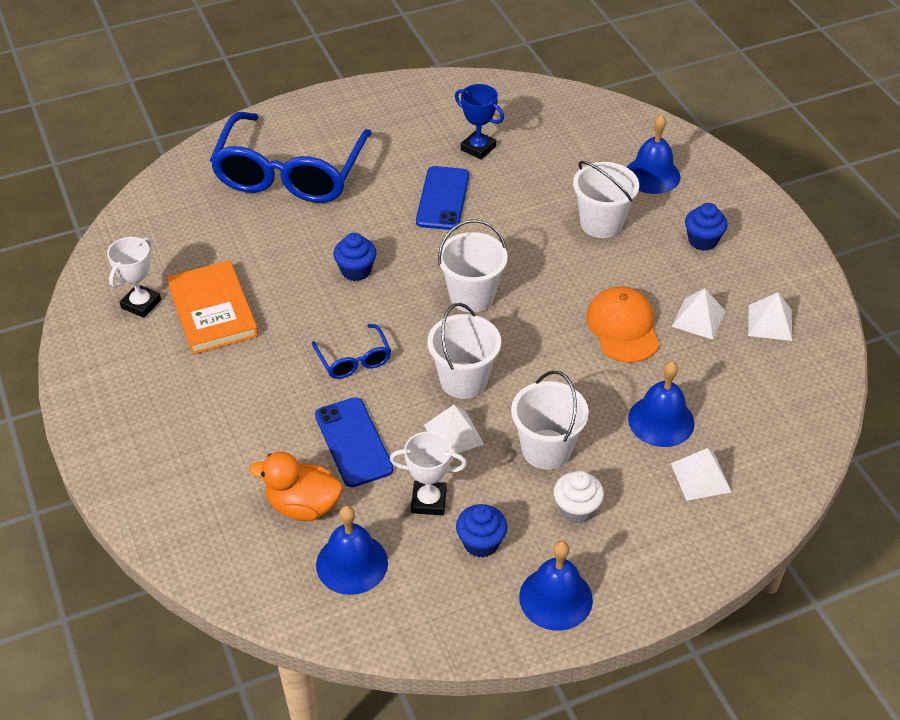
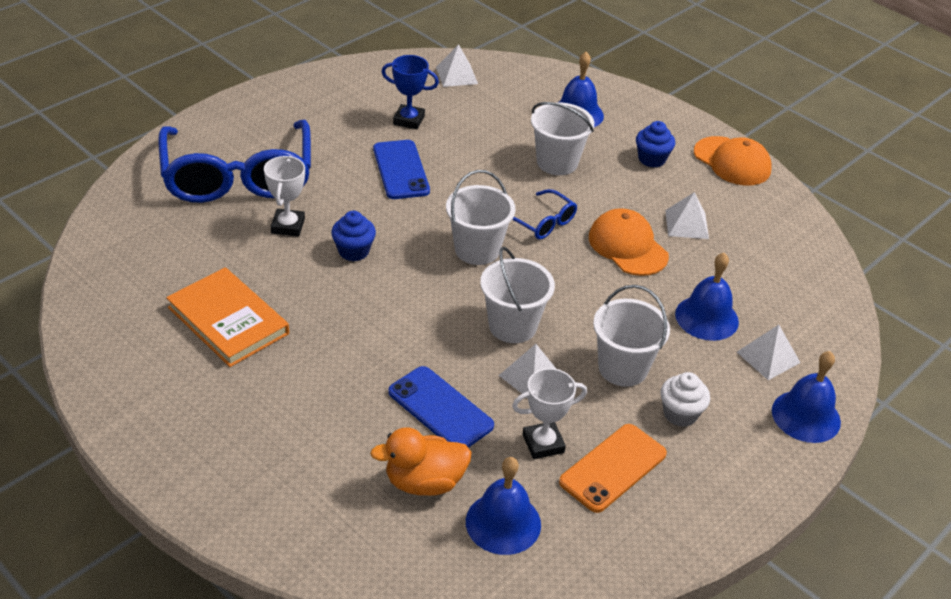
camera: 25 degrees left, 5 degrees down
white trophy [107,237,161,318] -> white trophy moved to [264,156,305,237]
blue glasses [312,324,391,379] -> blue glasses moved to [512,189,577,240]
blue cupcake [456,504,507,558] -> orange phone [559,424,667,513]
blue bell [519,541,593,631] -> blue bell moved to [772,351,841,443]
white pyramid [748,292,792,341] -> white pyramid moved to [436,44,478,87]
none -> orange cap [694,136,772,186]

